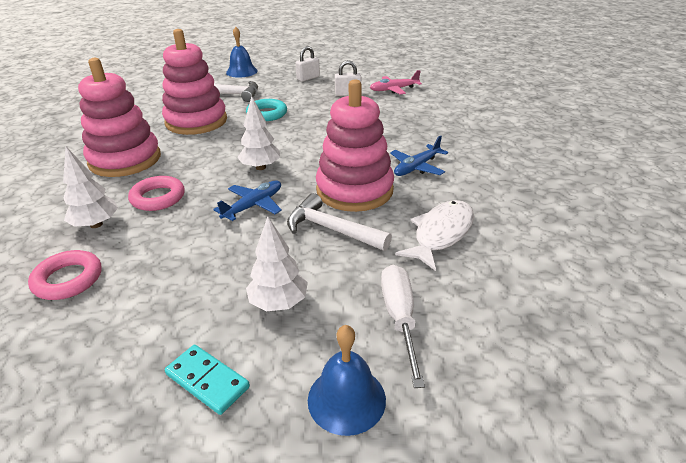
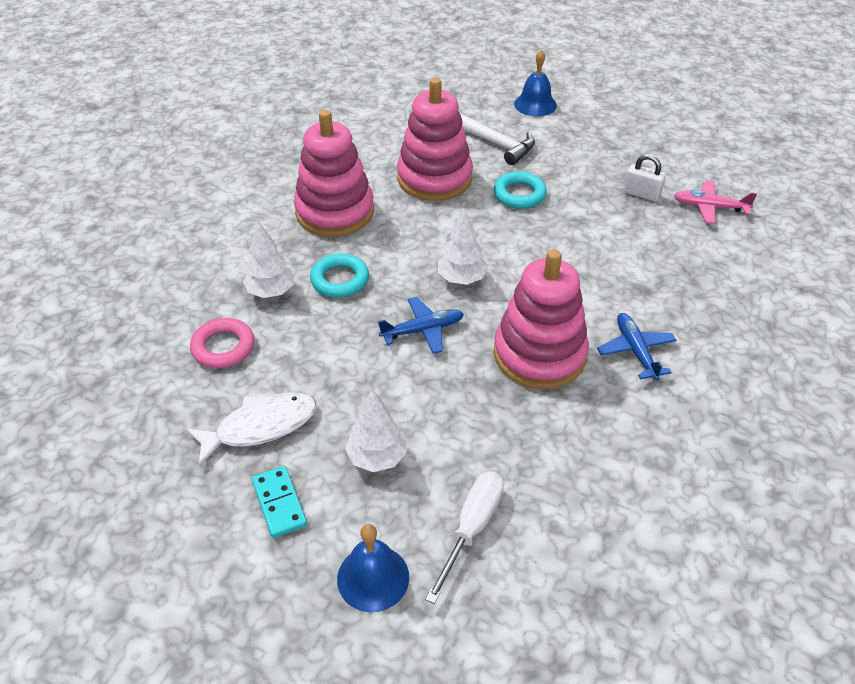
camera: 30 degrees right, 10 degrees up
pink ring [128,176,185,211] -> turquoise ring [310,253,369,298]
white hammer [287,193,392,251] -> none
white padlock [295,46,320,82] -> none
blue plane [390,135,448,176] -> blue plane turned 90 degrees clockwise [597,313,676,380]
white fish [395,200,474,271] -> white fish moved to [186,392,317,467]

